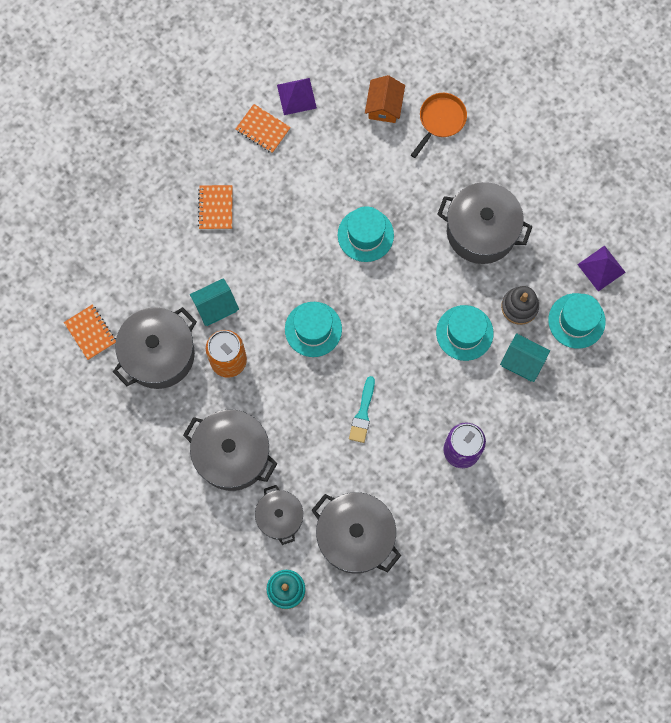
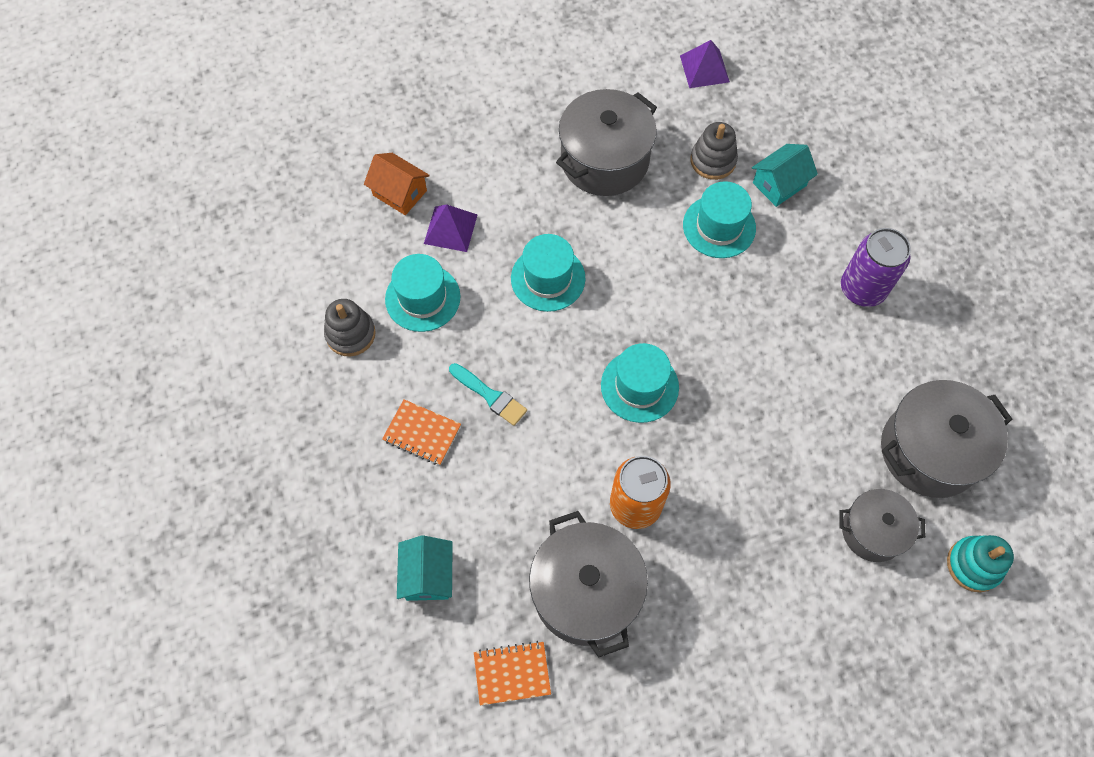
camera: 65 degrees left, 10 degrees down
grey pot [183,410,278,491] -> none
turquoise house [190,278,239,326] -> turquoise house moved to [397,535,453,601]
orange notebook [236,104,291,153] -> grey stacking toy [324,299,376,356]
purple pyramid [277,78,317,115] -> purple pyramid moved to [424,204,478,252]
turquoise brush [349,376,375,443] -> turquoise brush moved to [449,363,527,426]
orange pan [411,93,467,158] -> none
turquoise hat [548,293,606,349] -> turquoise hat moved to [385,254,461,332]

